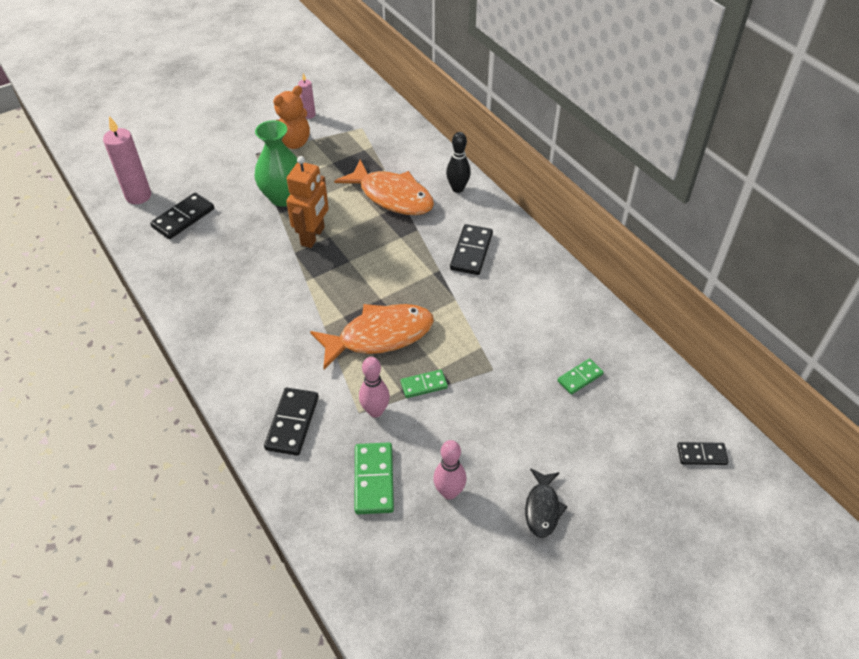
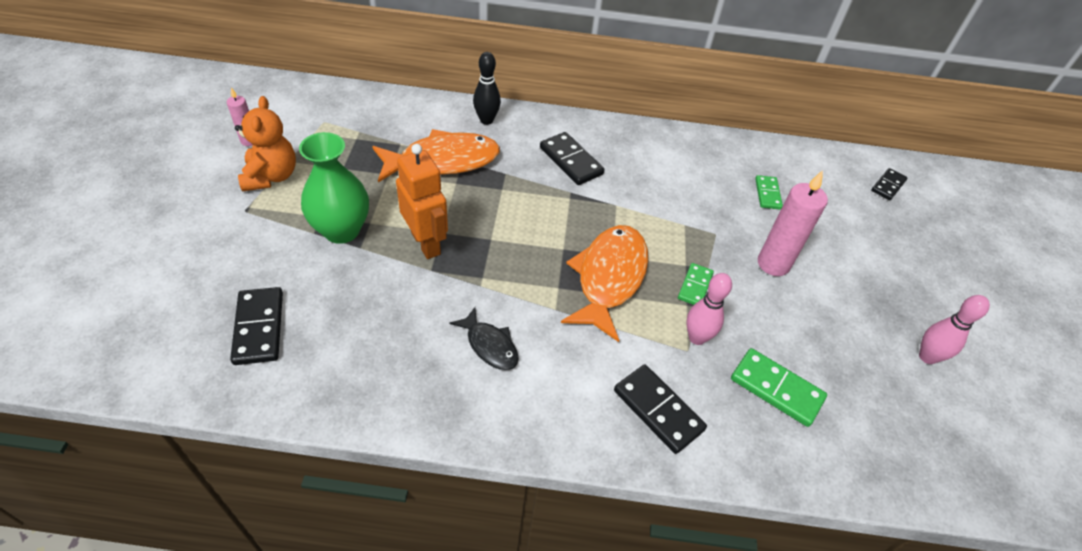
camera: 55 degrees left, 0 degrees up
pink candle [103,116,151,204] -> pink candle moved to [758,170,828,276]
pink bowling pin [433,440,467,500] -> pink bowling pin moved to [919,295,990,364]
black fish [525,468,568,538] -> black fish moved to [450,307,519,370]

